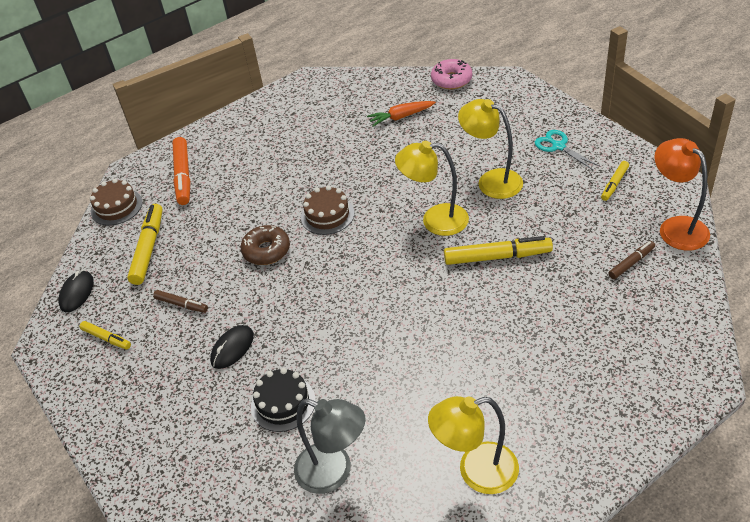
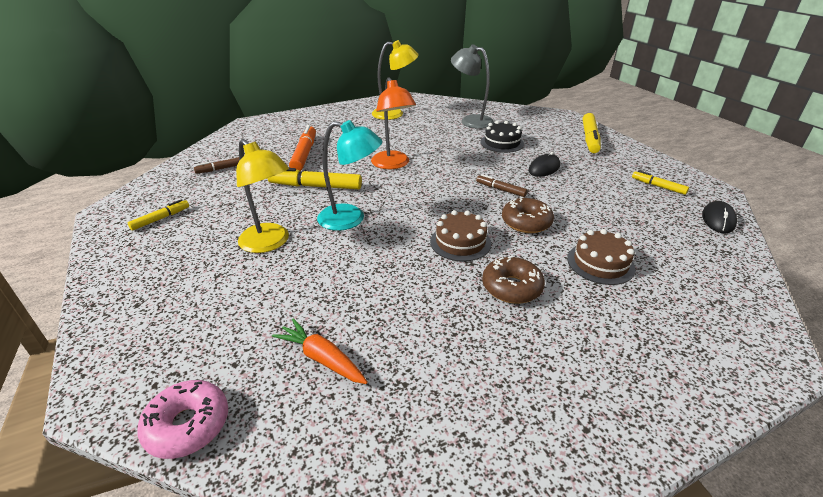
camera: 175 degrees left, 10 degrees down
brown cake [90,179,142,225] -> brown cake moved to [567,229,635,285]
yellow marker [127,204,163,285] -> yellow marker moved to [583,113,601,153]
brown marker [153,290,208,313] -> brown marker moved to [476,174,528,197]
orange marker [172,137,190,205] -> orange marker moved to [289,125,316,171]
orange carrot [367,101,436,127] -> orange carrot turned 135 degrees counterclockwise [272,318,368,384]
yellow lamp [395,141,469,236] -> turquoise lamp [317,120,382,231]
turquoise scissors [535,130,601,171] -> none
orange lamp [654,138,710,250] -> orange lamp moved to [371,77,416,169]
none -> brown donut [482,256,545,304]

